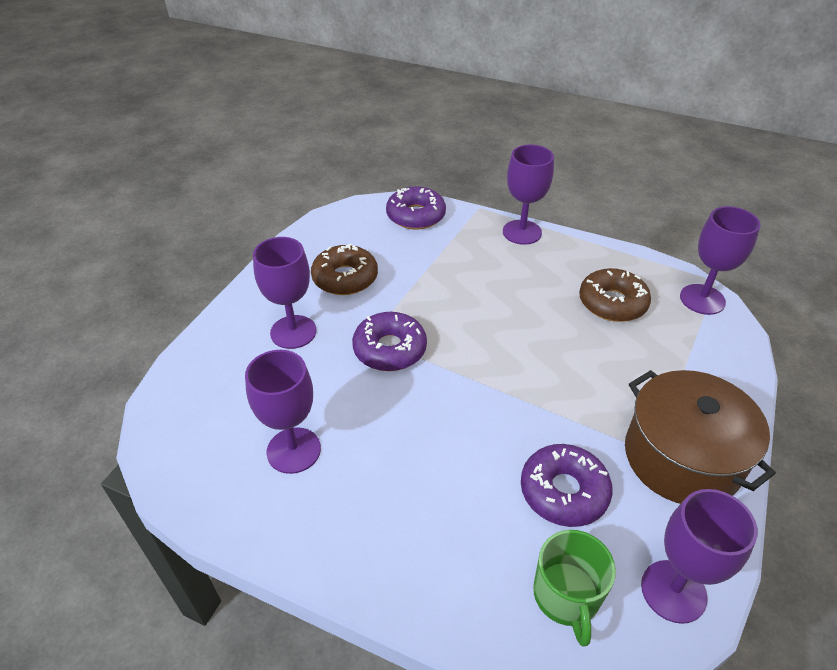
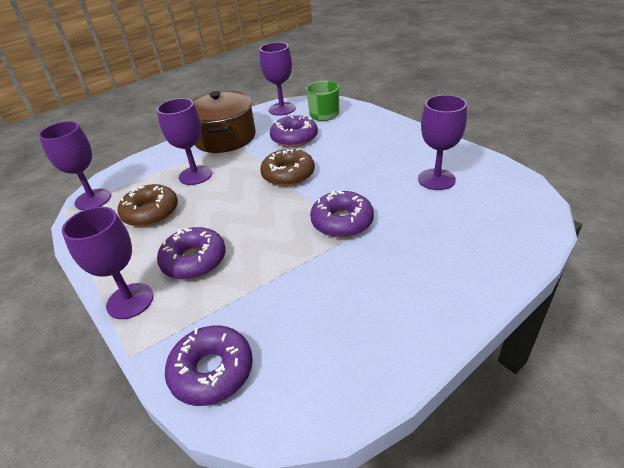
camera: 150 degrees left, 5 degrees down
purple goblet [253,237,316,349] -> purple goblet moved to [157,98,212,185]
brown donut [311,244,378,295] -> brown donut moved to [260,148,315,186]
none -> purple donut [157,227,226,280]

